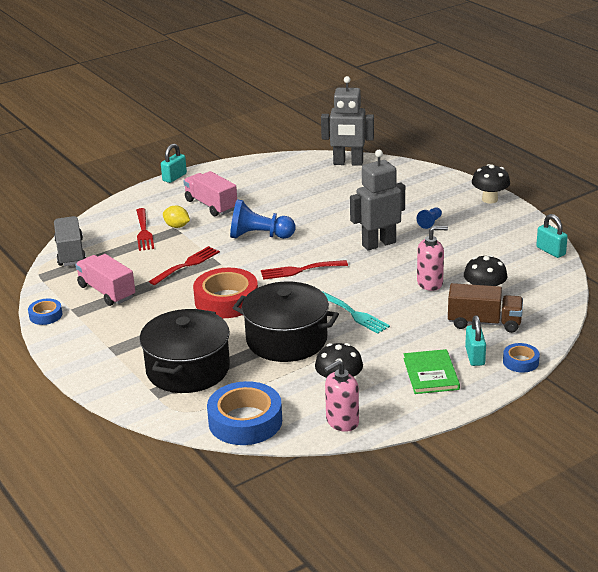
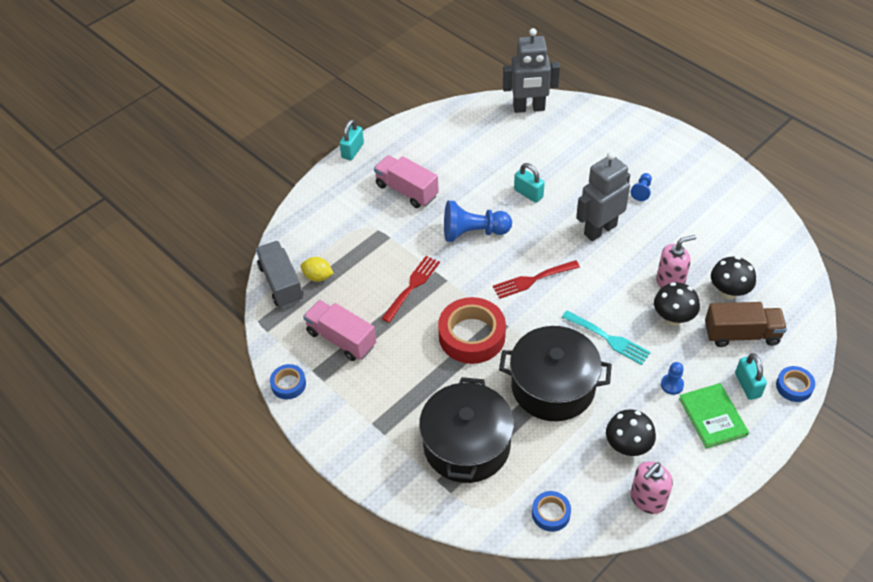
camera: 10 degrees left, 20 degrees up
red fork [136,208,154,251] -> none
yellow lemon [163,206,190,228] -> yellow lemon moved to [300,257,334,282]
blue tape [207,381,282,445] -> blue tape [532,491,571,532], size x0.51
black mushroom [472,164,510,204] -> black mushroom moved to [654,282,700,326]
turquoise padlock [536,214,568,258] -> turquoise padlock moved to [514,163,545,203]
none -> blue pawn [661,362,684,395]

